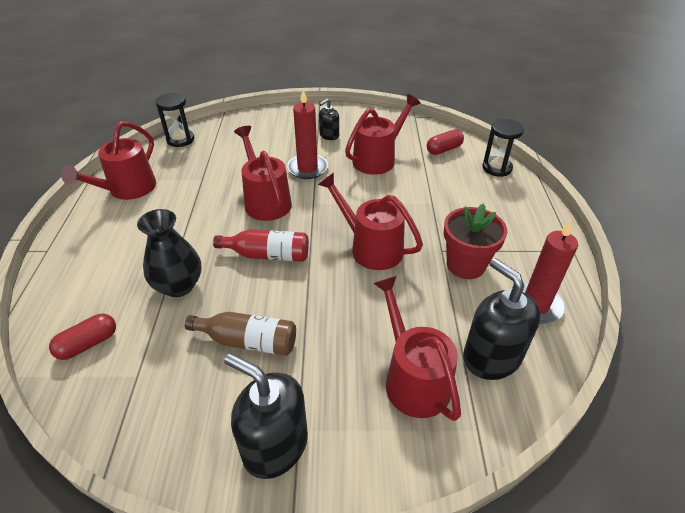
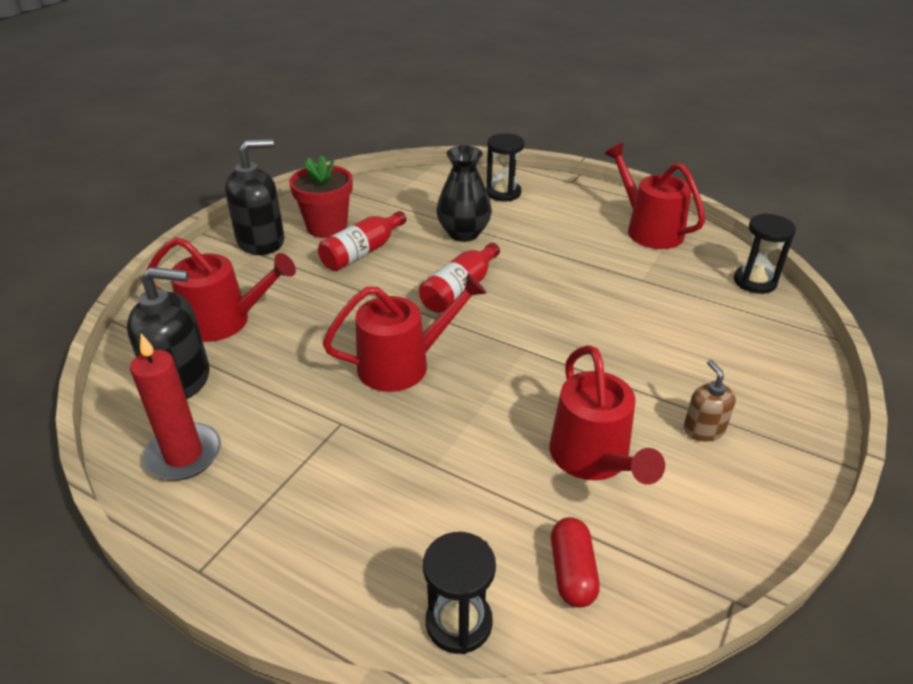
camera: 120 degrees right, 5 degrees down
red capsule [49,314,116,360] -> none
brown bottle [185,312,296,356] -> red bottle [318,211,406,271]
red watering can [234,126,292,221] -> none
red candle [287,89,328,179] -> none
black soap dispenser [319,98,339,140] -> brown soap dispenser [684,360,736,442]
red flower pot [444,203,507,279] -> red flower pot moved to [289,155,353,238]
none -> black hourglass [486,133,524,201]

